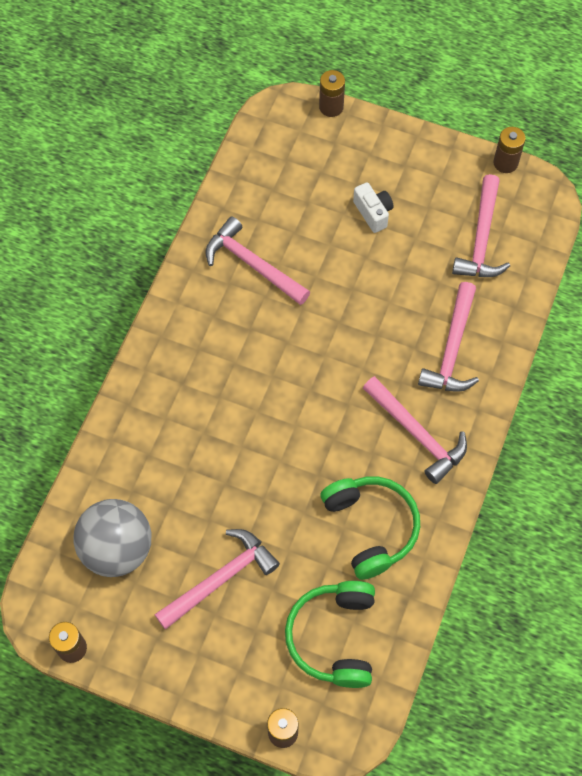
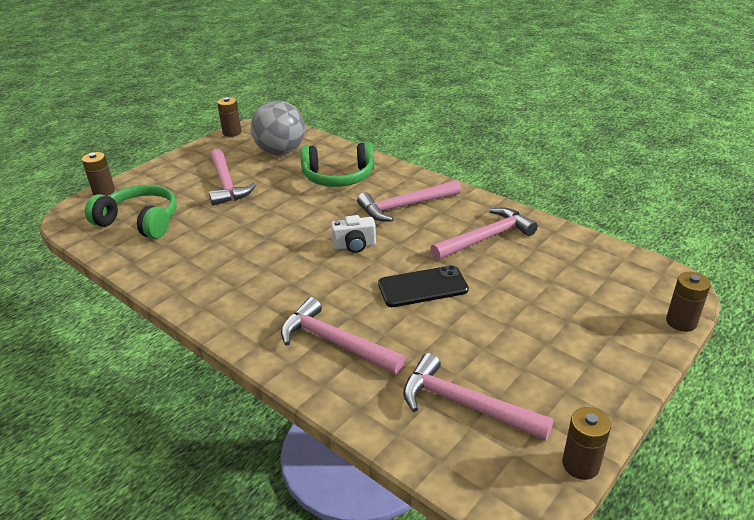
camera: 110 degrees right, 30 degrees down
green headphones [321,476,420,580] -> green headphones moved to [300,142,374,187]
white camera [353,182,393,233] -> white camera moved to [331,215,376,253]
pink hammer [363,376,467,484] -> pink hammer moved to [357,180,461,222]
none -> black phone [378,265,469,307]

